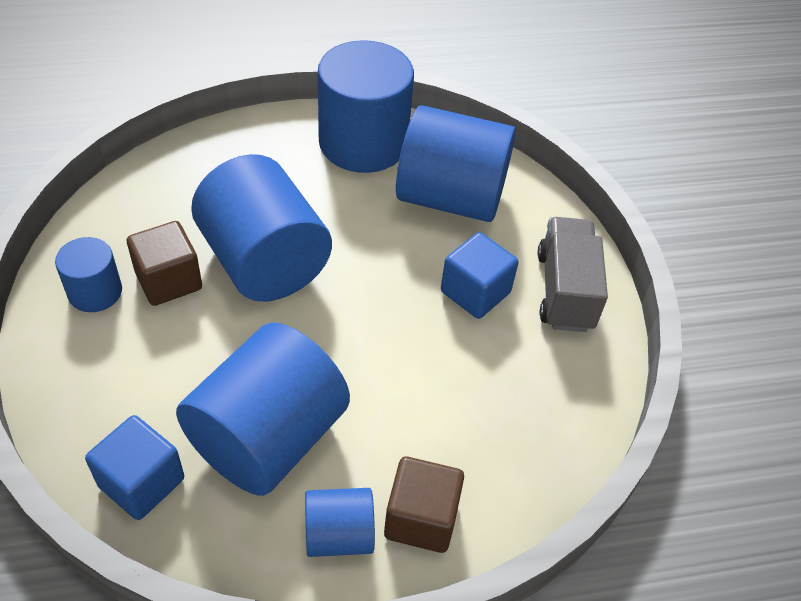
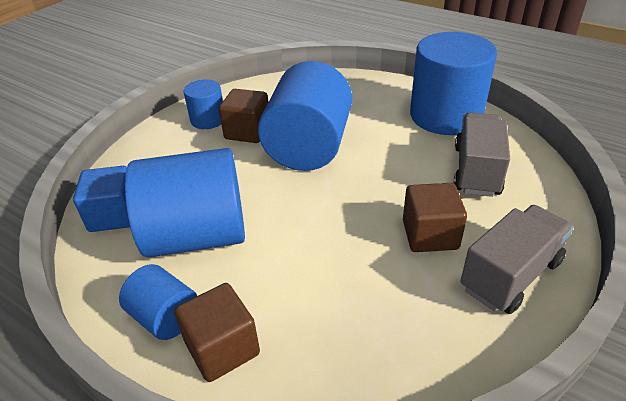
camera: 50 degrees right, 10 degrees down
blue cylinder [396,105,516,222] -> grey truck [454,113,510,197]
blue cube [441,232,519,319] -> brown cube [403,183,467,252]

